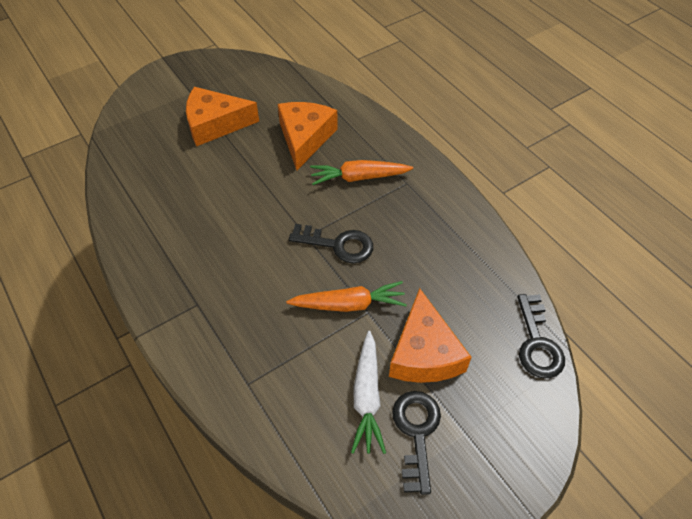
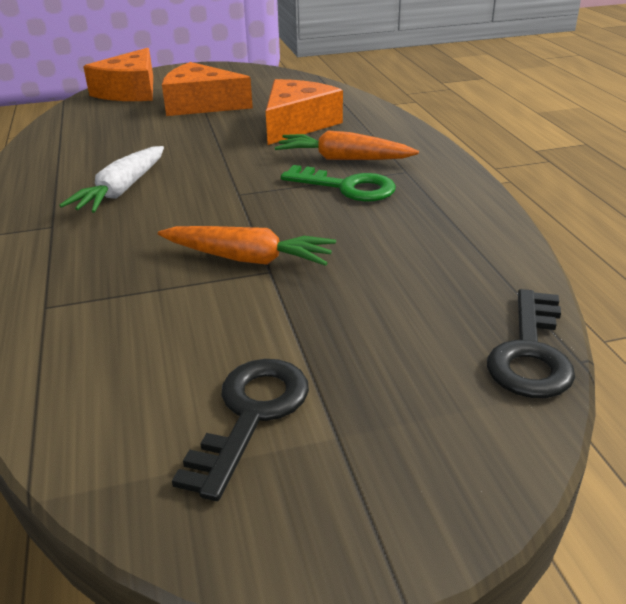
camera: 20 degrees right, 20 degrees down
black key [289,224,373,263] -> none
white carrot [351,331,386,454] -> white carrot moved to [59,146,164,213]
orange cheese [389,288,472,383] -> orange cheese moved to [83,48,153,101]
none -> green key [281,165,396,202]

